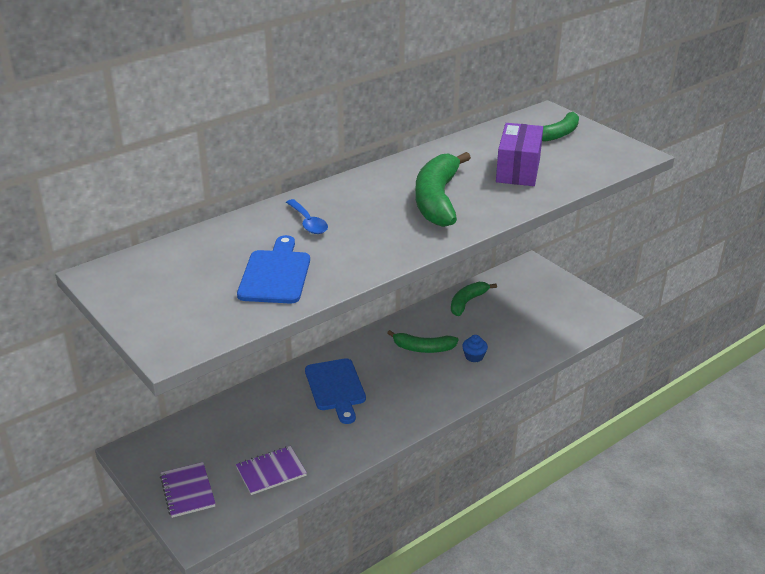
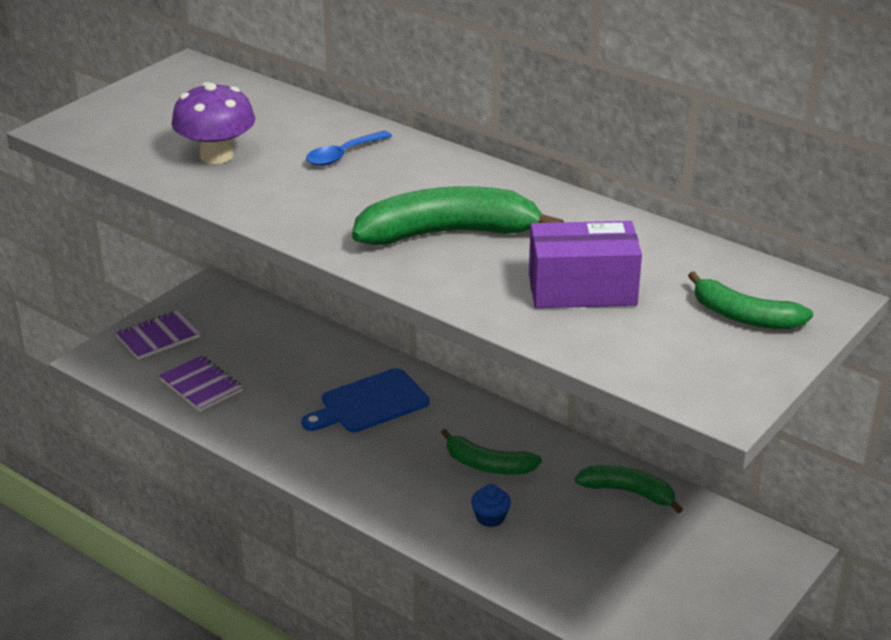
camera: 75 degrees right, 0 degrees up
blue cutting board [237,235,310,304] -> purple mushroom [171,82,255,164]
green banana [387,330,459,353] -> green banana turned 60 degrees counterclockwise [441,429,542,474]

